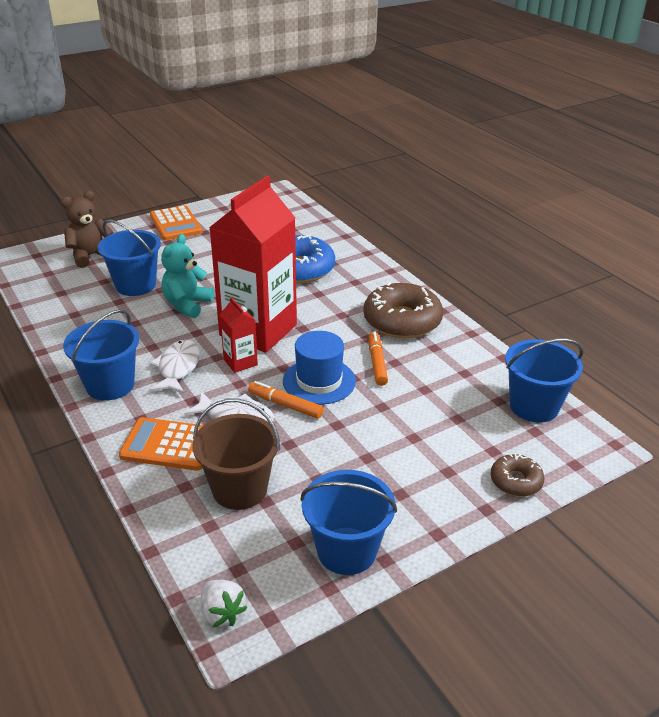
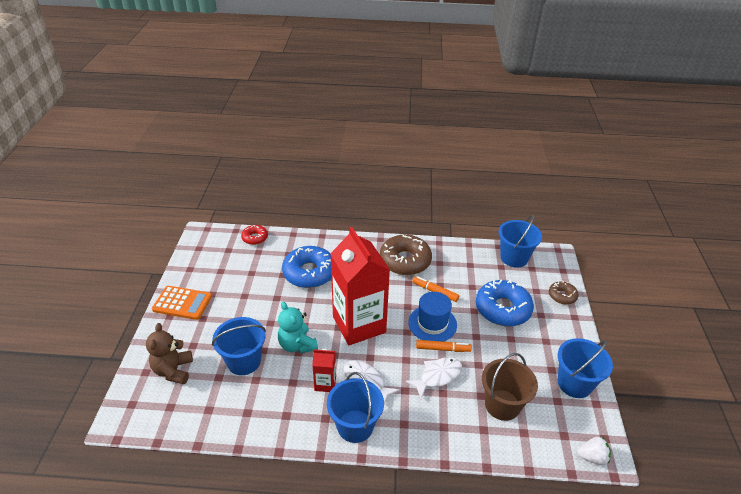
camera: 55 degrees left, 5 degrees up
orange calculator [119,417,204,471] -> none
red carton [220,297,258,373] -> red carton moved to [312,349,336,392]
orange marker [248,381,323,419] -> orange marker turned 150 degrees counterclockwise [416,340,472,352]
none -> red donut [241,225,268,245]
none -> blue donut [476,280,534,327]

